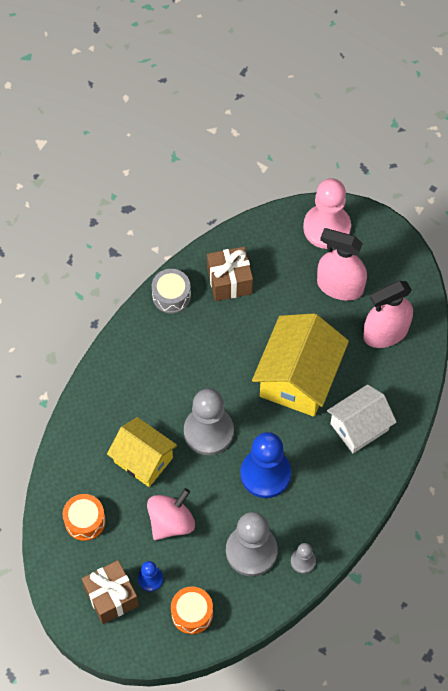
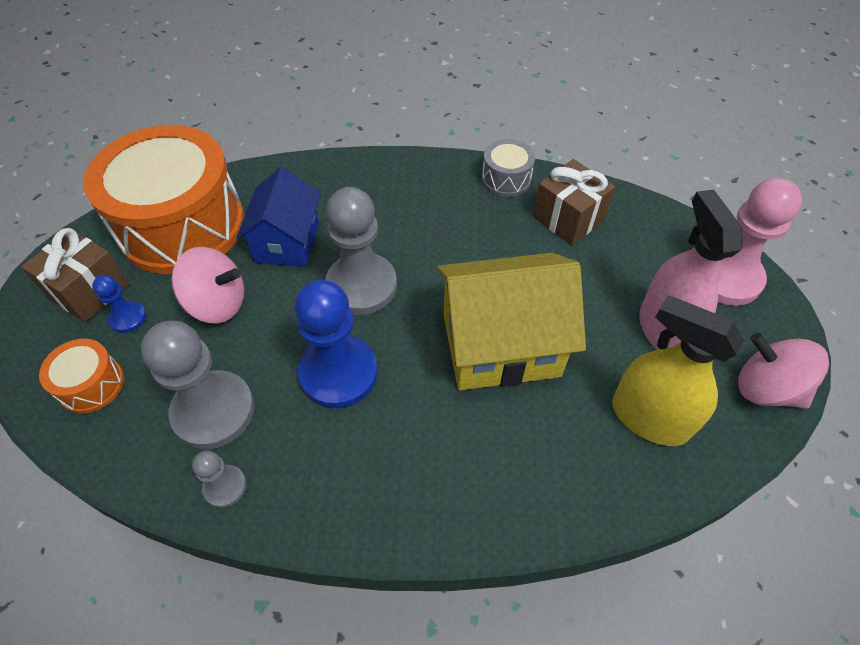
camera: 60 degrees right, 10 degrees down
orange drum [63,494,106,541] -> orange drum [83,125,244,274], size x2.36
yellow house [107,417,177,487] -> blue house [236,167,321,267]
white house [327,384,397,453] -> none
pink spray bottle [363,281,413,348] -> yellow spray bottle [612,295,744,446]
none -> pink spinning top [738,333,829,409]

